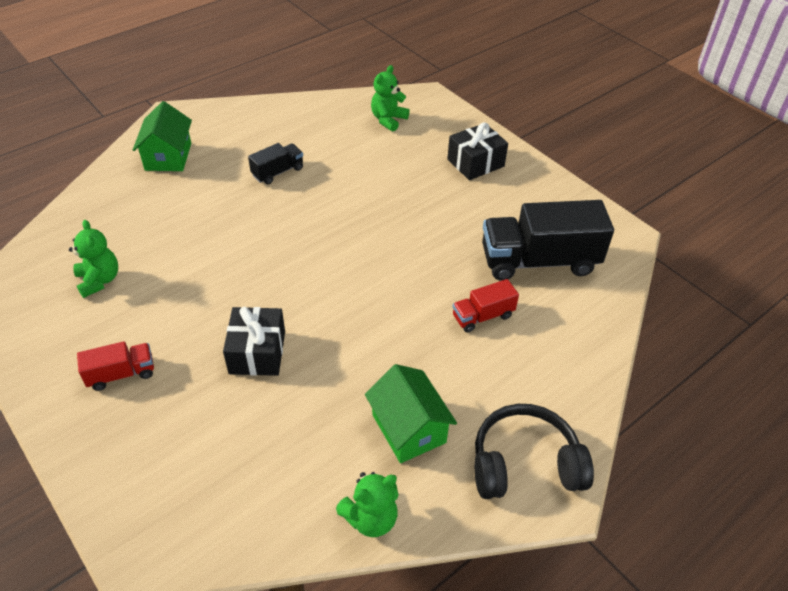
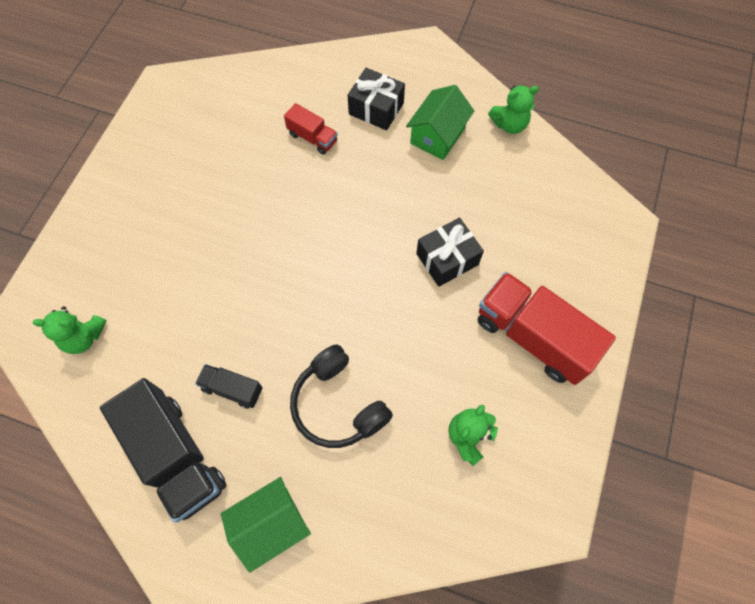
camera: 120 degrees left, 20 degrees up
red truck [77,341,154,391] -> red truck [478,272,616,385], size x2.02
green teddy bear [336,472,399,537] -> green teddy bear turned 135 degrees clockwise [488,85,539,134]
black gift [447,122,508,180] -> black gift moved to [347,68,405,130]
black headphones [474,404,594,499] -> black headphones moved to [290,344,393,448]
black truck [482,200,614,281] -> black truck moved to [100,378,226,522]

